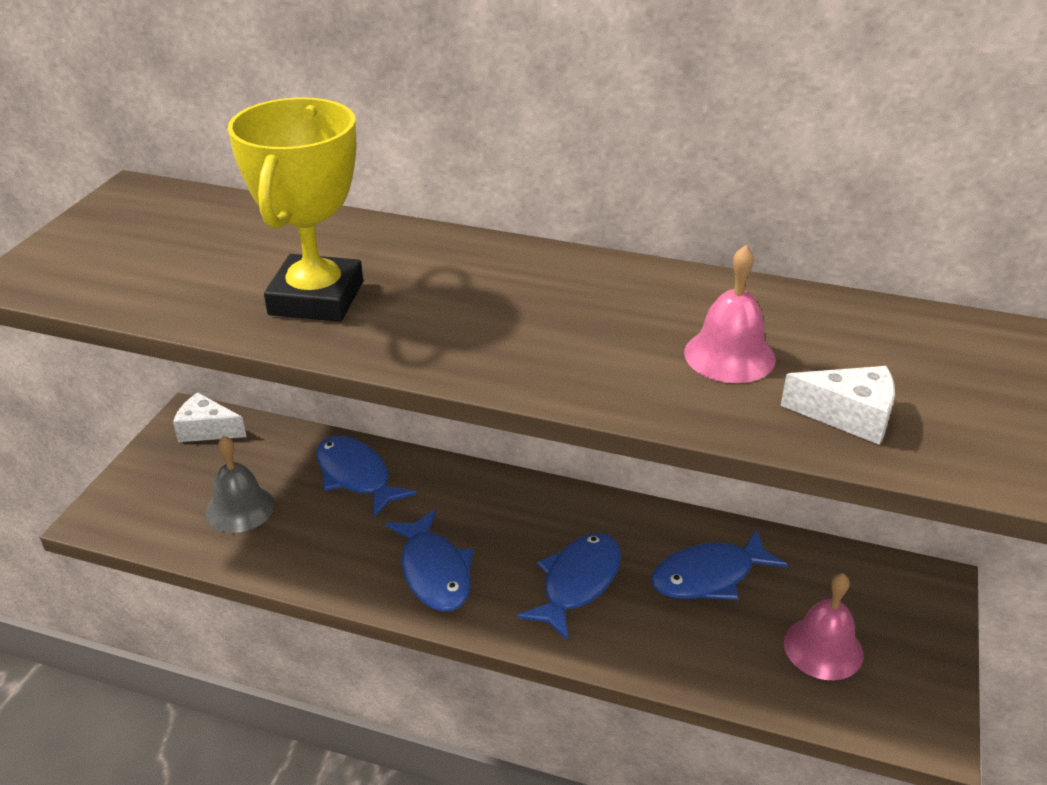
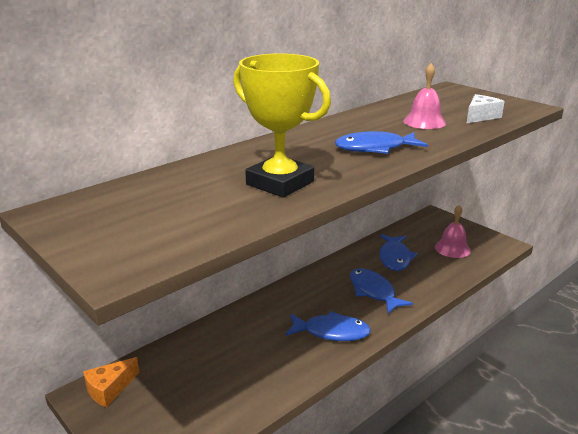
camera: 60 degrees left, 10 degrees down
white cheese [173,392,247,442] -> orange cheese [83,357,139,408]
grey bell [205,436,275,533] -> none
blue fish [316,436,416,517] -> blue fish moved to [335,131,428,154]

